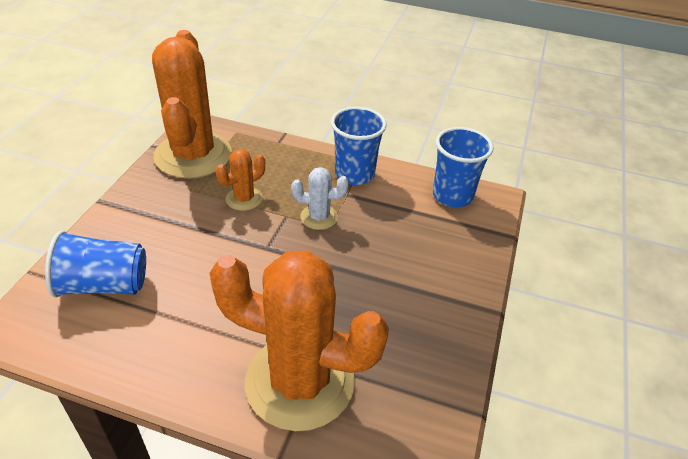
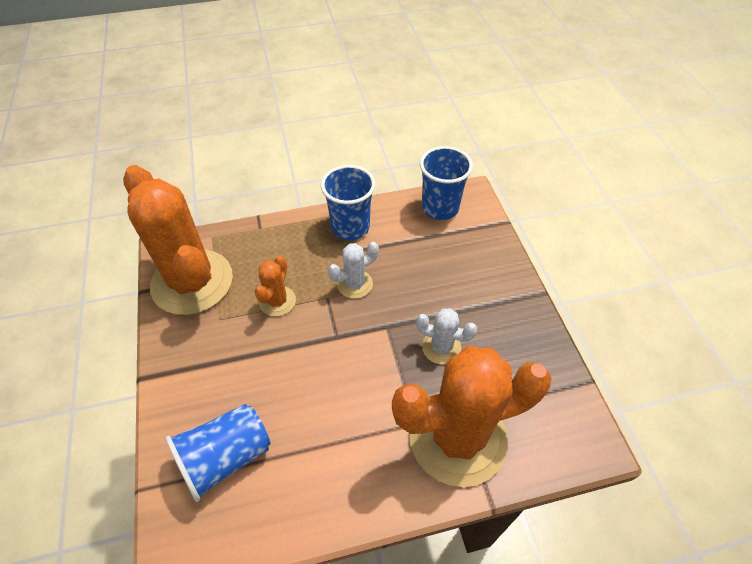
camera: 30 degrees left, 10 degrees up
none -> white cactus [416,308,477,365]

